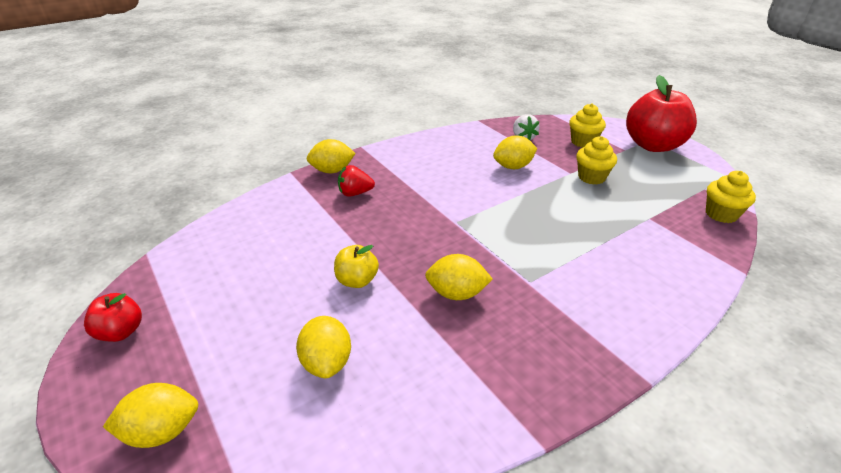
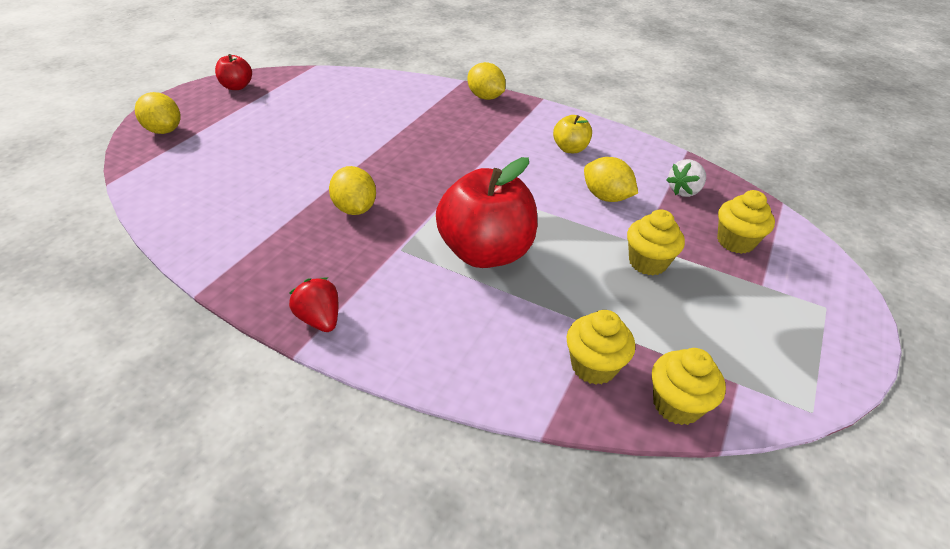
camera: 60 degrees right, 5 degrees up
yellow lemon [296,316,351,378] -> none
yellow apple [334,245,379,288] -> yellow apple moved to [553,115,592,153]
red strawberry [338,165,375,197] -> red strawberry moved to [289,278,338,332]
red apple [626,75,697,152] -> red apple moved to [436,157,537,268]
none -> yellow cupcake [567,310,635,385]

